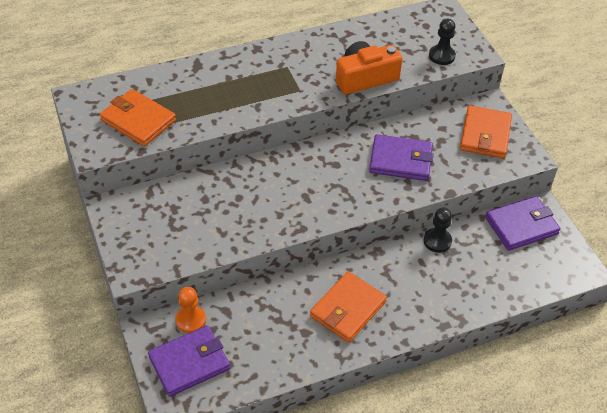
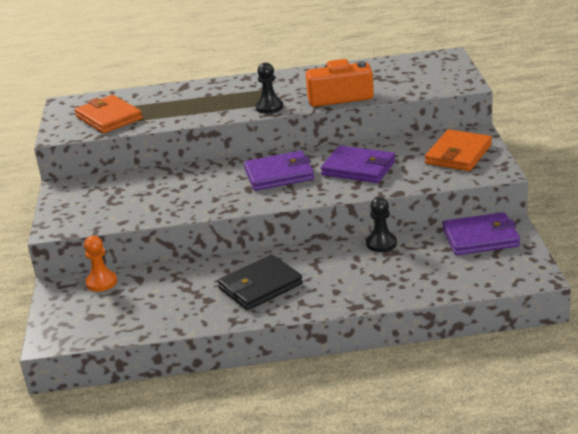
camera: 20 degrees right, 20 degrees down
purple wallet [148,325,230,397] -> purple wallet moved to [244,151,314,191]
orange wallet [310,271,387,343] -> black wallet [217,255,303,310]
black pawn [429,18,456,65] -> black pawn moved to [256,62,283,114]

